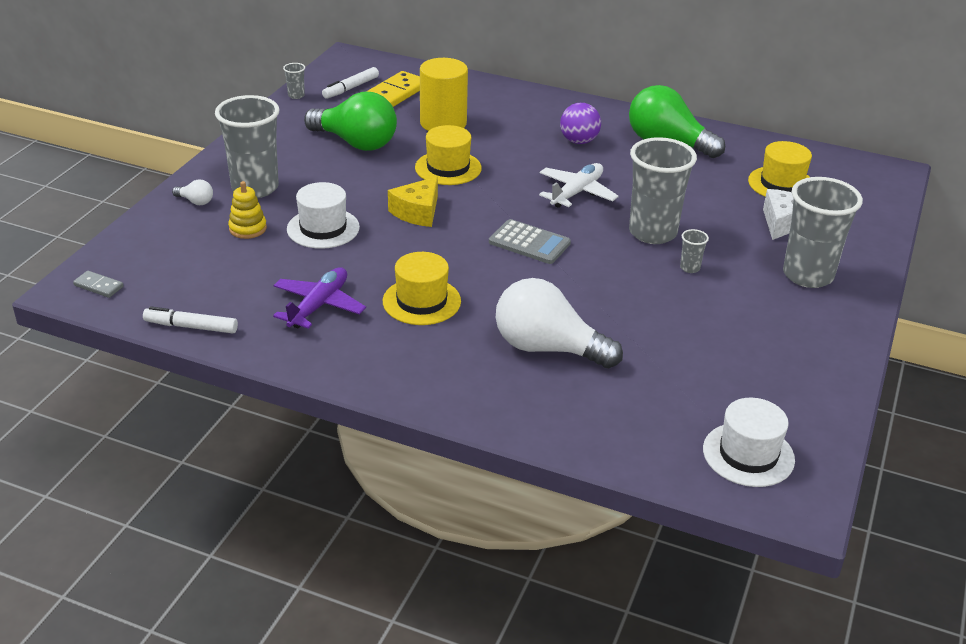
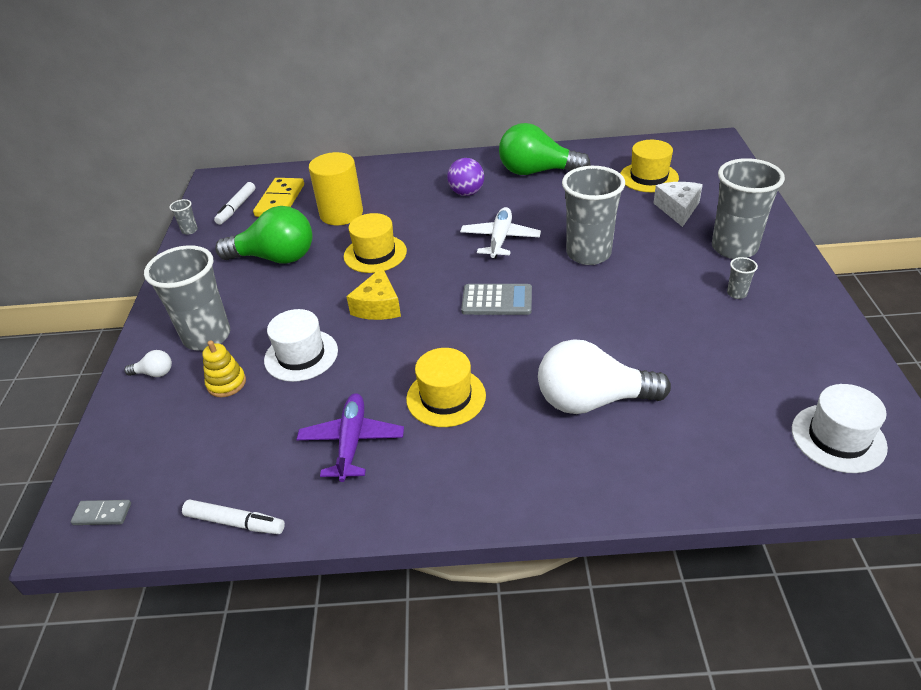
camera: 20 degrees left, 5 degrees up
white marker [143,306,238,333] -> white marker turned 150 degrees counterclockwise [182,500,285,534]
grey cup [680,229,709,273] -> grey cup moved to [727,257,758,299]

